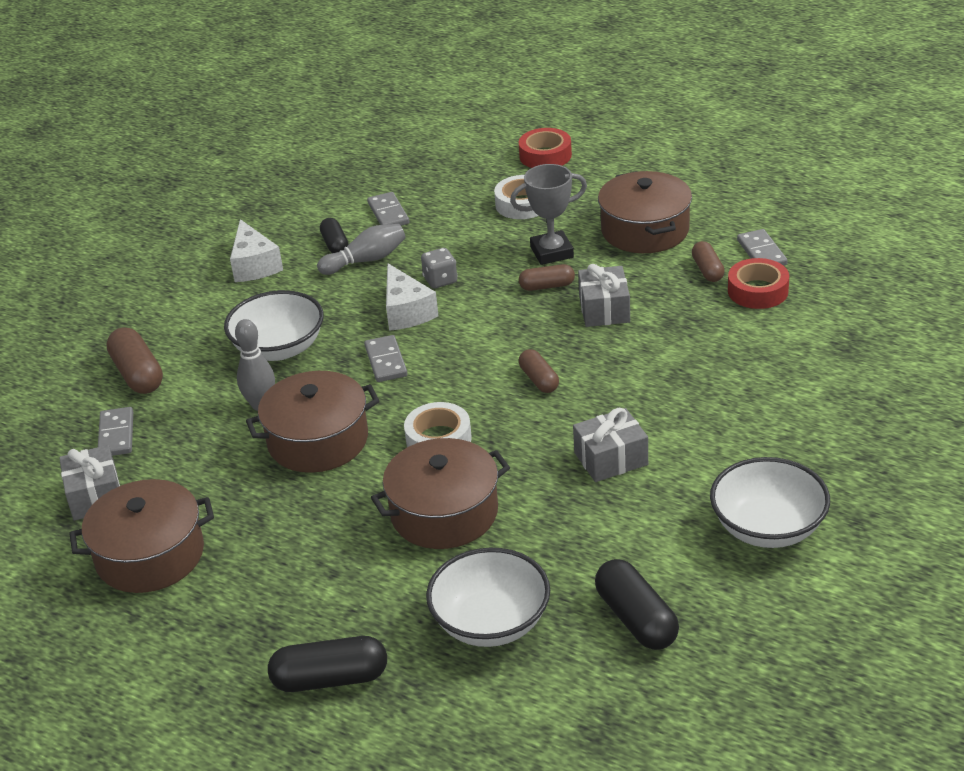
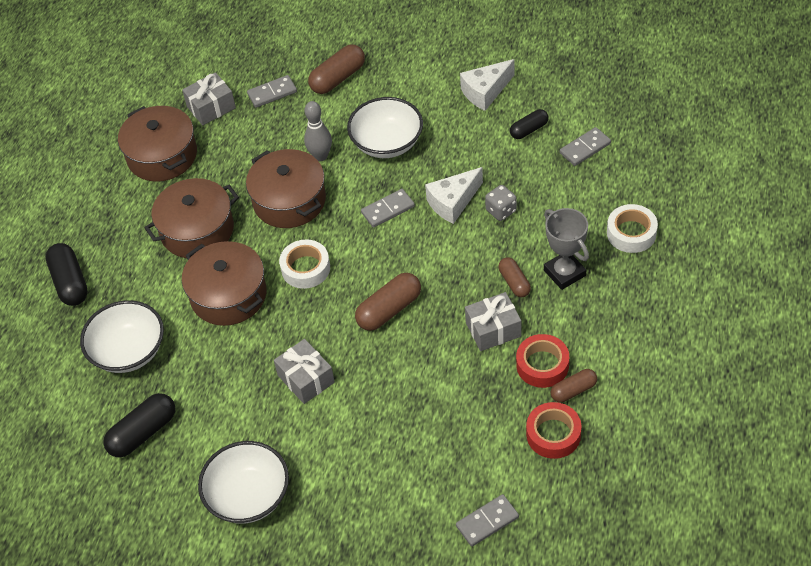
camera: 75 degrees right, 15 degrees up
grey bowling pin [317,224,406,275] -> none
red tape [519,128,572,168] -> red tape moved to [516,334,569,388]
brown capsule [519,349,559,393] -> brown capsule [355,273,421,331], size x1.60
brown pot [598,171,692,253] -> brown pot moved to [144,178,239,258]
grey domino [737,229,788,266] -> grey domino moved to [456,494,519,547]

